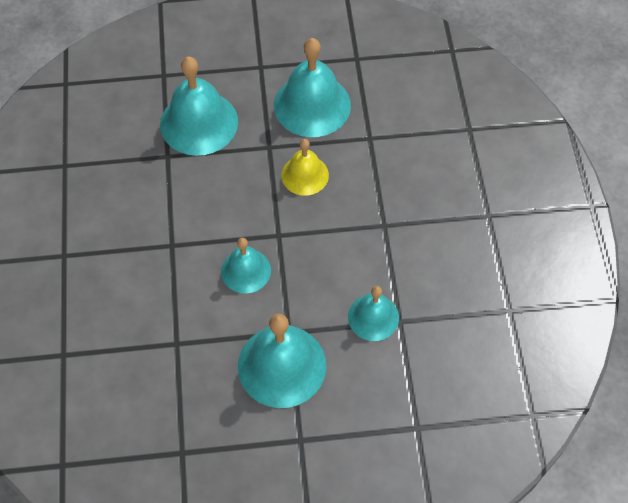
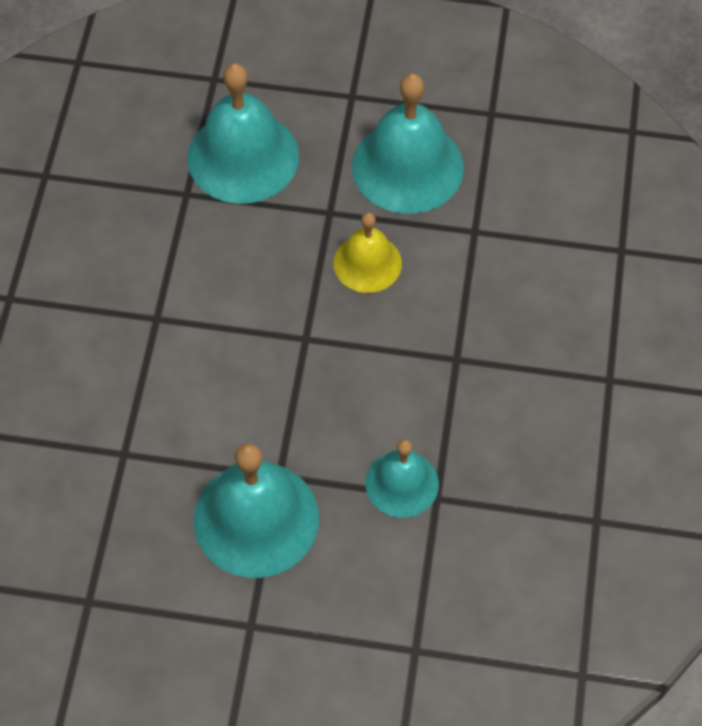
camera: 15 degrees right, 0 degrees up
turquoise bell [221,238,271,294] -> none

